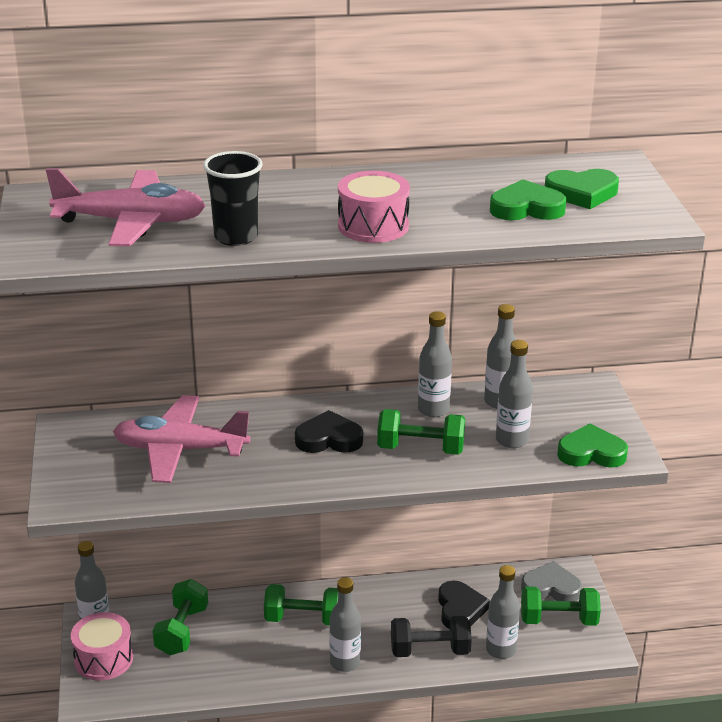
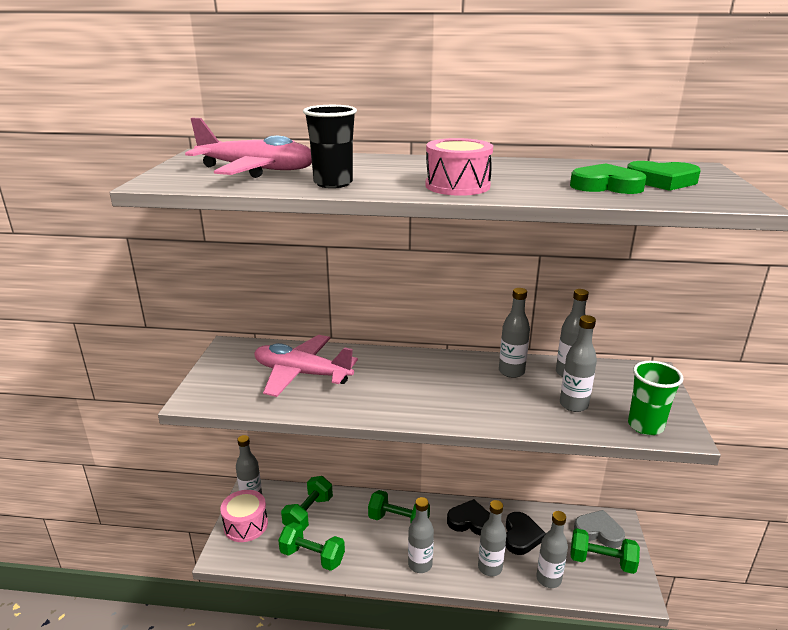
camera: 15 degrees right, 5 degrees down
black heart [295,410,363,453] -> black heart moved to [447,499,490,536]
green dumbbell [377,409,465,455] -> green dumbbell moved to [278,522,345,571]
black dumbbell [391,616,472,657] -> grey bottle [478,500,507,576]
green heart [557,424,628,467] -> green cup [628,361,684,435]

